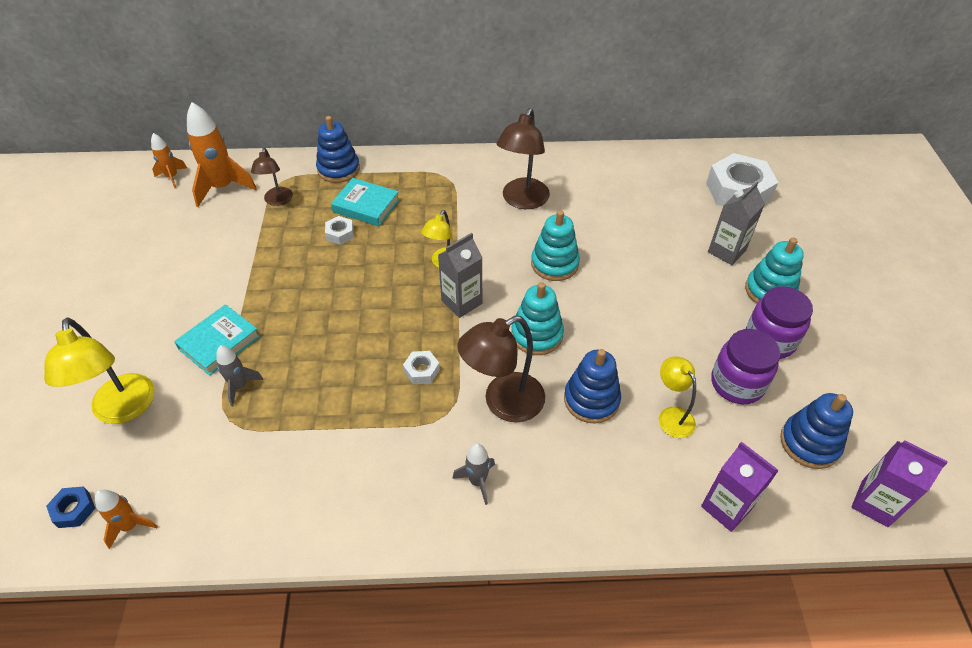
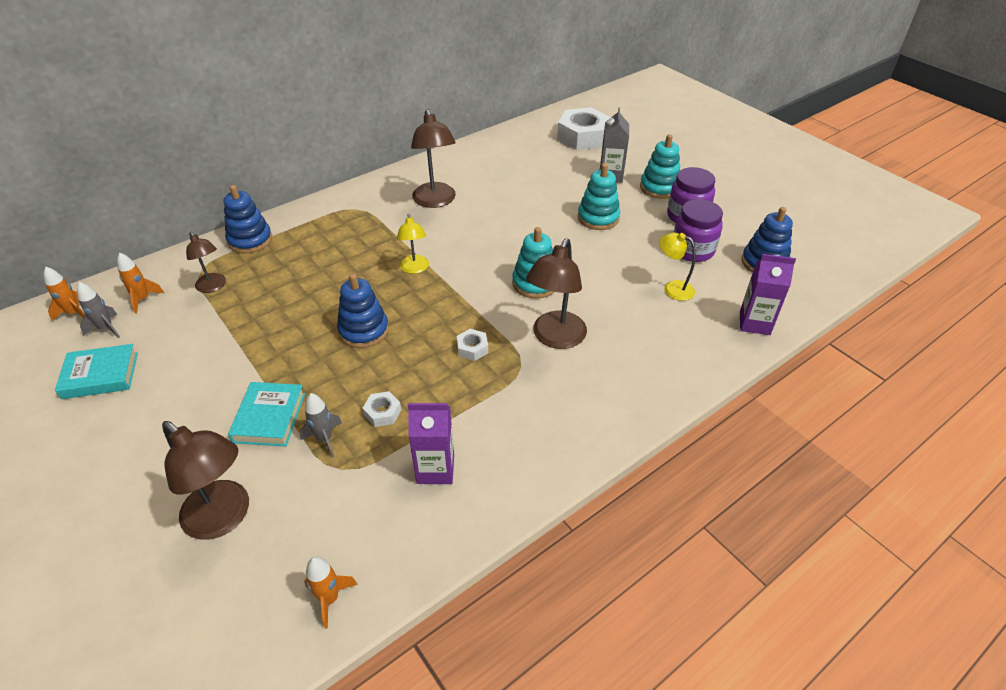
camera: 35 degrees left, 5 degrees down
yellow lamp [44,318,155,424] -> brown lamp [162,421,249,540]
blue nut [46,487,95,528] -> none
orange rocket [187,102,257,207] -> orange rocket [117,253,164,314], size x0.55
white nut [325,216,354,245] -> white nut moved to [363,391,401,427]
turquoise book [331,178,399,226] -> turquoise book moved to [55,344,138,399]
grey carton [438,233,482,318] -> none
grey rocket [452,443,495,505] -> grey rocket moved to [77,282,120,338]
turquoise stacking toy [531,210,580,281] -> turquoise stacking toy moved to [578,163,620,230]
blue stacking toy [564,349,621,423] -> blue stacking toy moved to [337,273,389,348]
purple carton [851,440,948,527] -> purple carton moved to [408,403,454,484]

